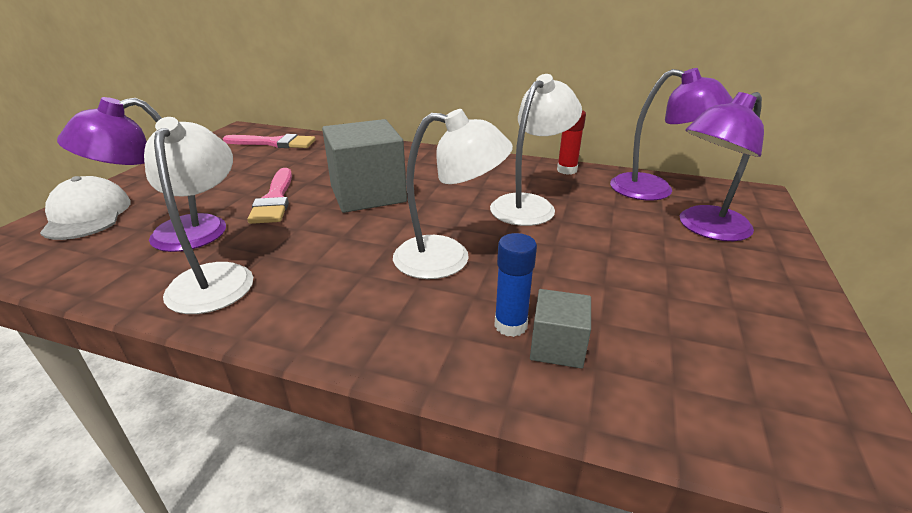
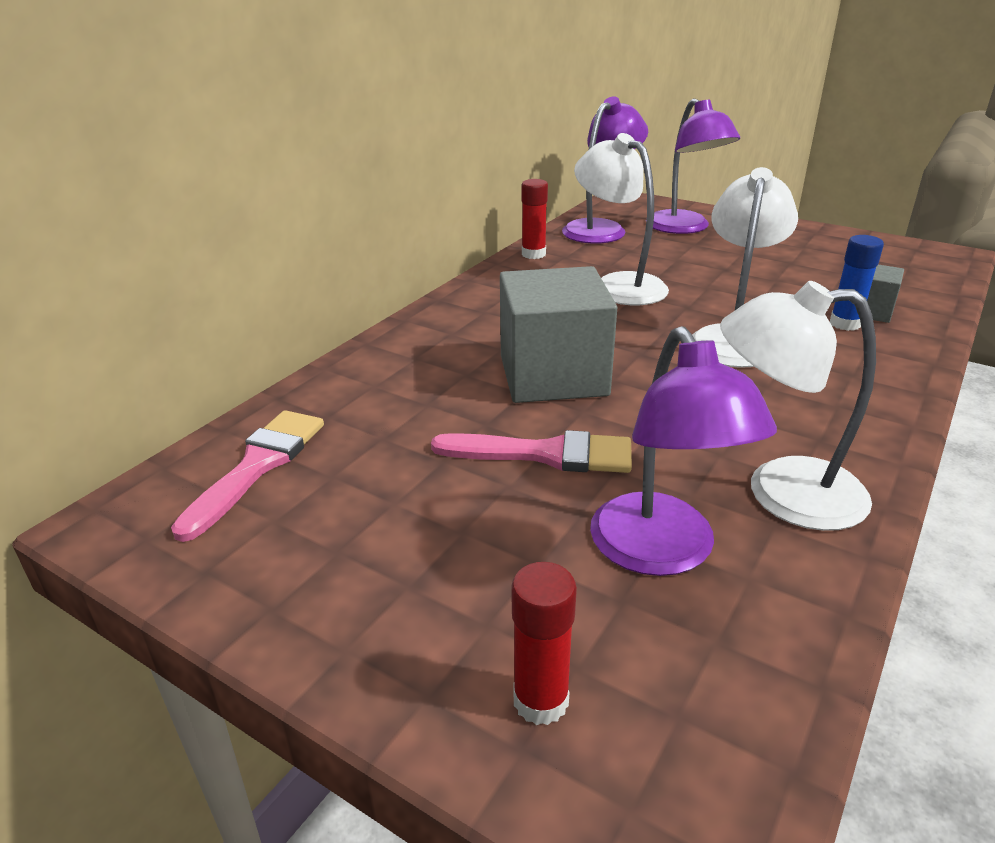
camera: 75 degrees left, 0 degrees up
white cap [40,176,131,240] -> red glue stick [512,562,577,725]

